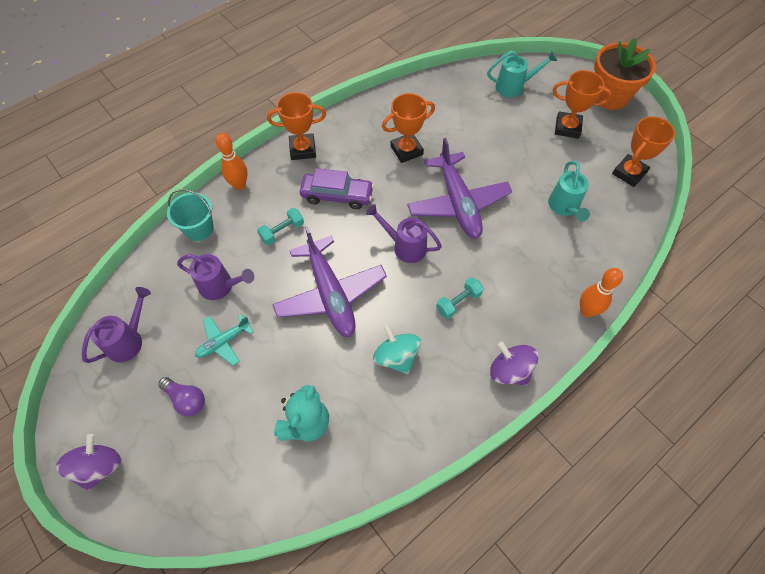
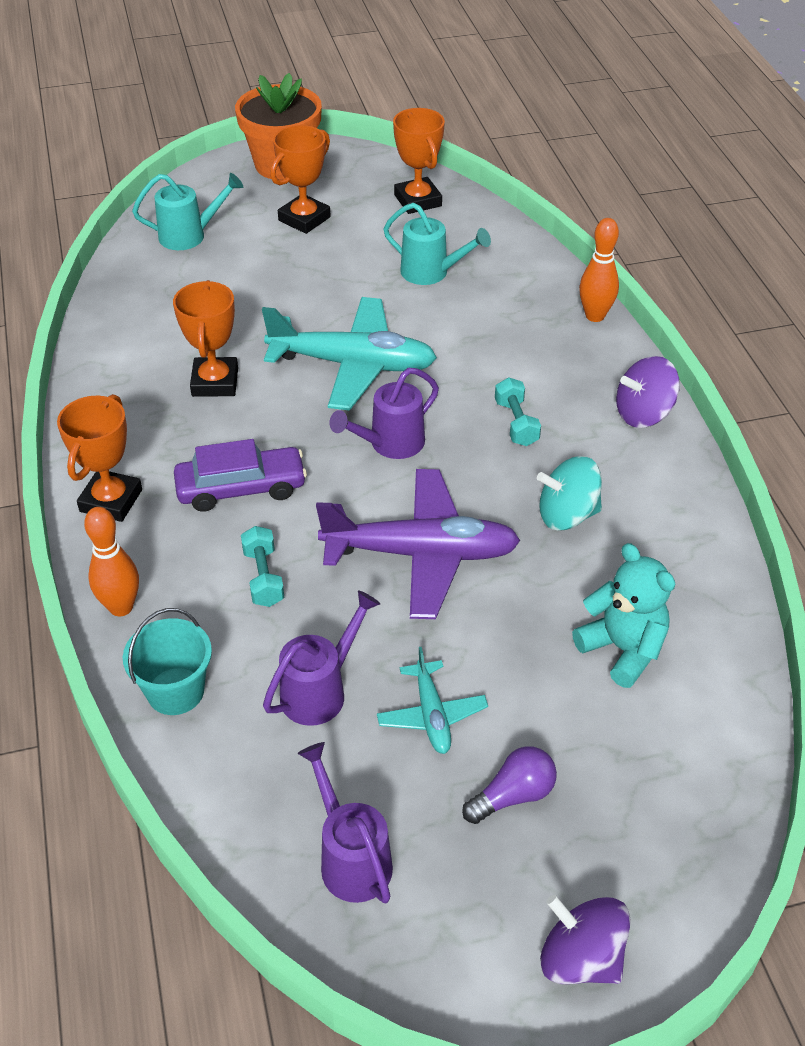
camera: 65 degrees left, 15 degrees down
purple car [300,168,374,209] -> purple car turned 45 degrees clockwise [174,439,307,512]
purple plane [407,138,512,239] -> turquoise plane [262,297,437,410]
turquoise watering can [487,51,557,97] -> turquoise watering can turned 60 degrees clockwise [132,173,243,250]

